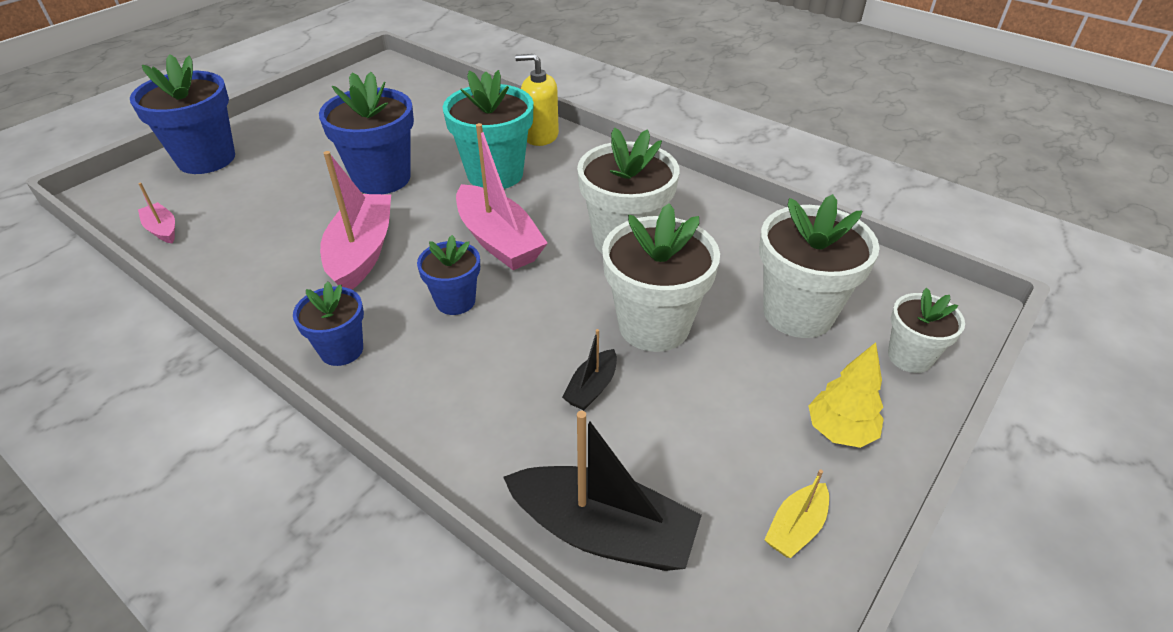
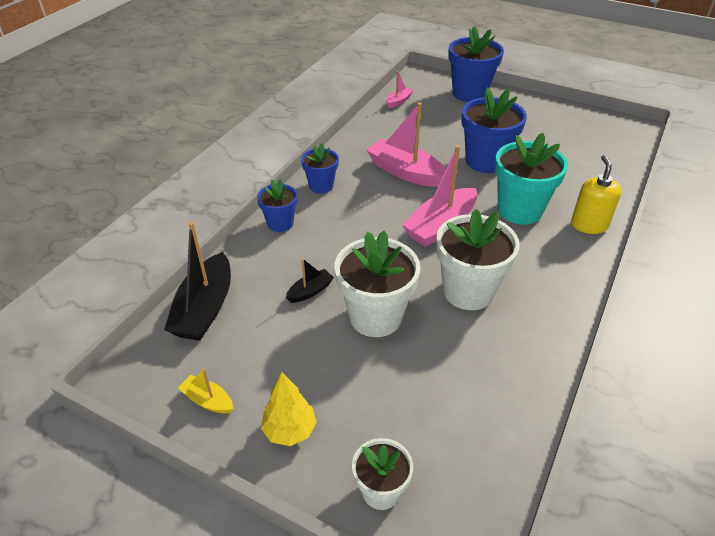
camera: 80 degrees right, 0 degrees up
pink boat [320,151,391,290] -> pink boat turned 135 degrees counterclockwise [367,103,446,187]
blue flower pot [417,235,480,315] -> blue flower pot moved to [257,179,298,232]
black boat [562,329,617,410] -> black boat turned 120 degrees clockwise [286,258,334,303]
white flower pot [759,194,880,338] -> none

